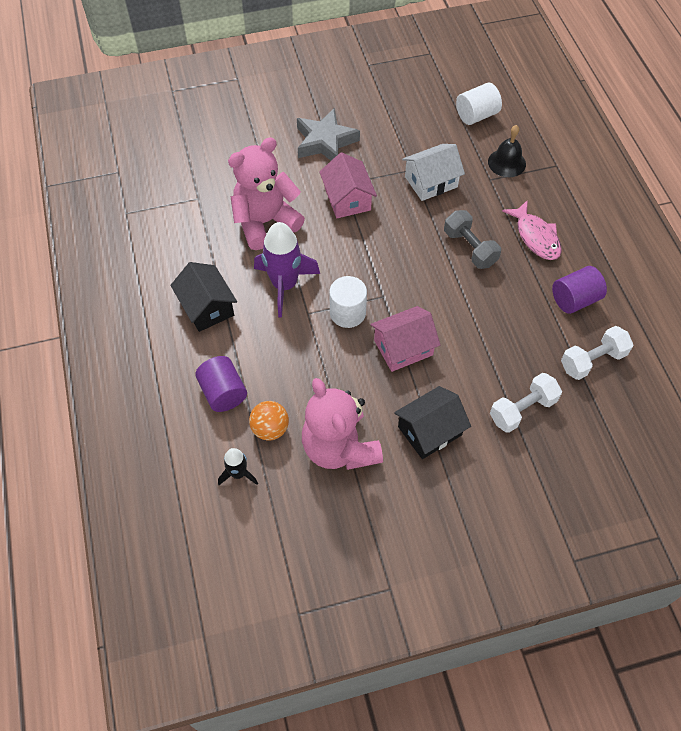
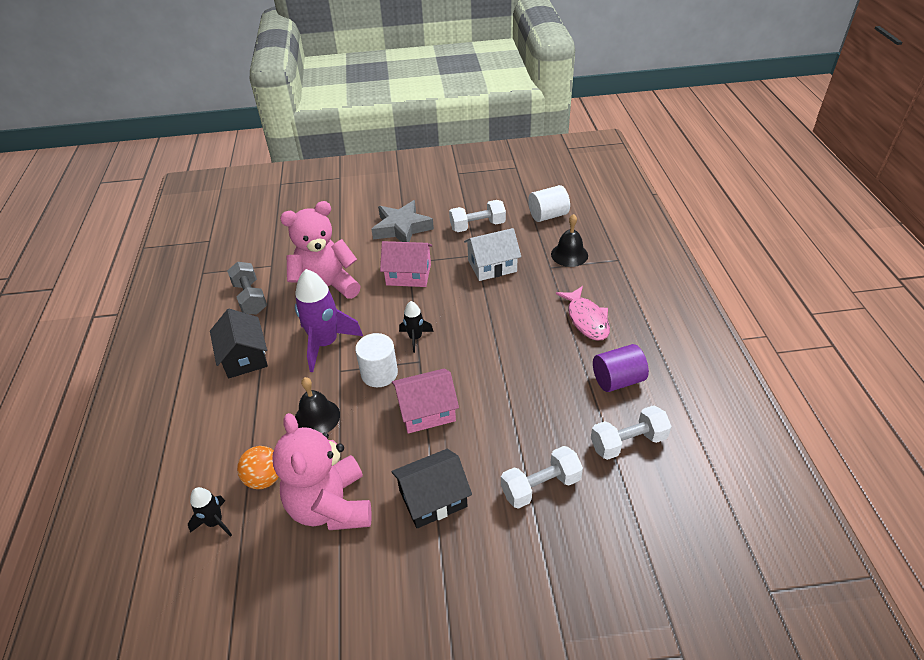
camera: 10 degrees right, 15 degrees down
purple cylinder [195,356,247,412] -> none
pink house [319,152,377,218] -> pink house turned 75 degrees counterclockwise [380,241,432,287]
grey dumbbell [444,210,501,269] -> grey dumbbell moved to [227,262,267,315]
none -> black bell [295,377,340,433]
none -> black rocket [399,301,434,353]
none -> white dumbbell [449,200,506,232]

